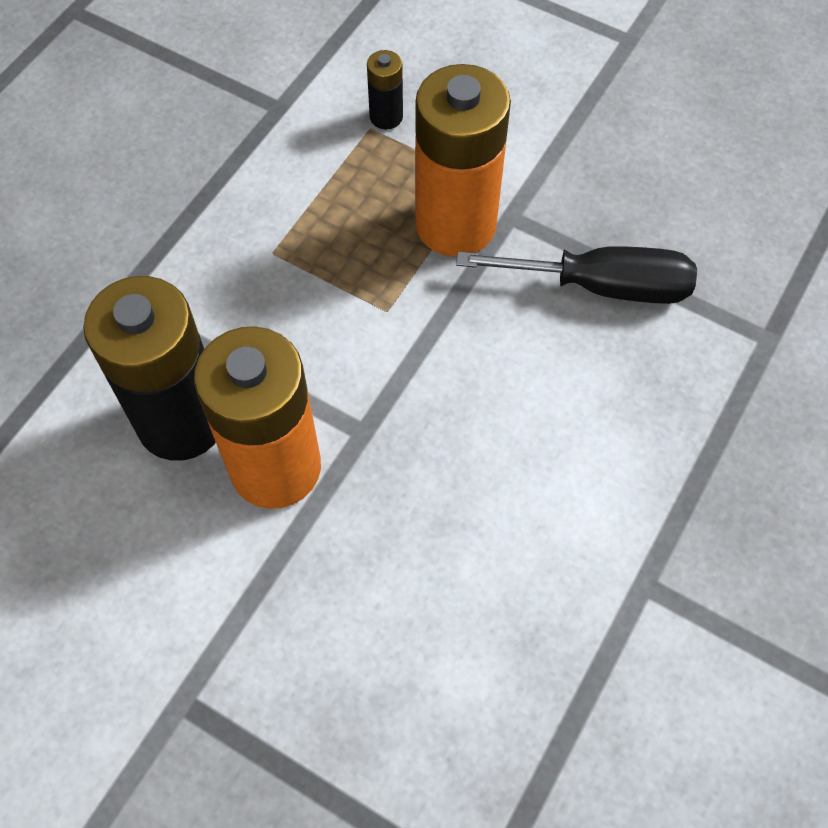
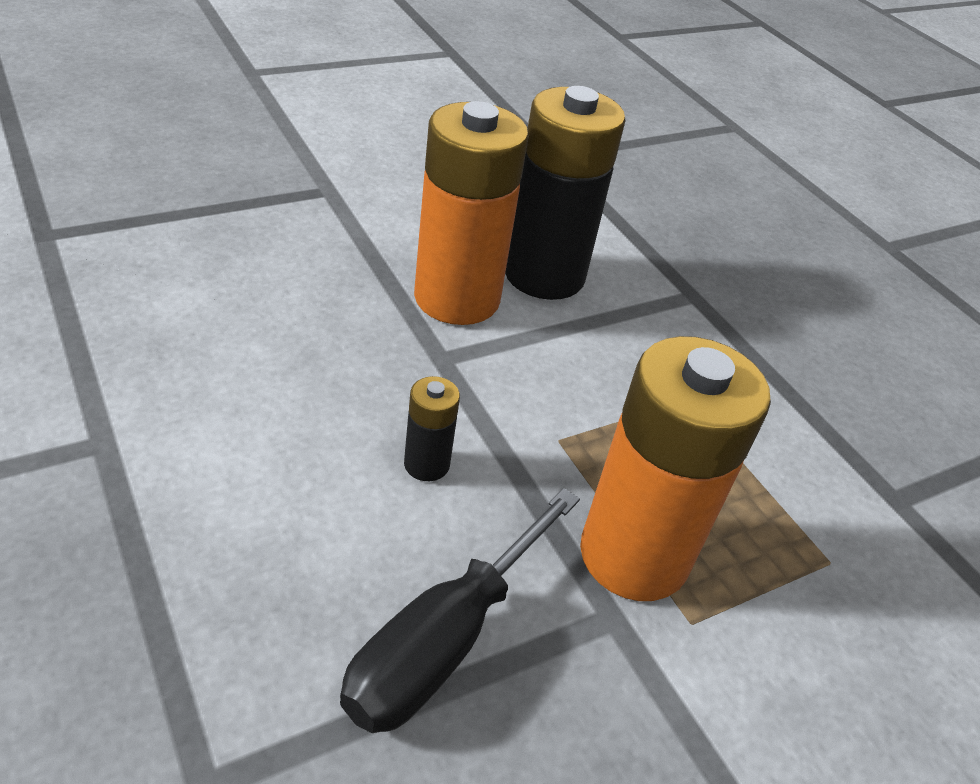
camera: 115 degrees right, 20 degrees down
black battery [367,50,403,129] -> black battery moved to [404,376,460,481]

